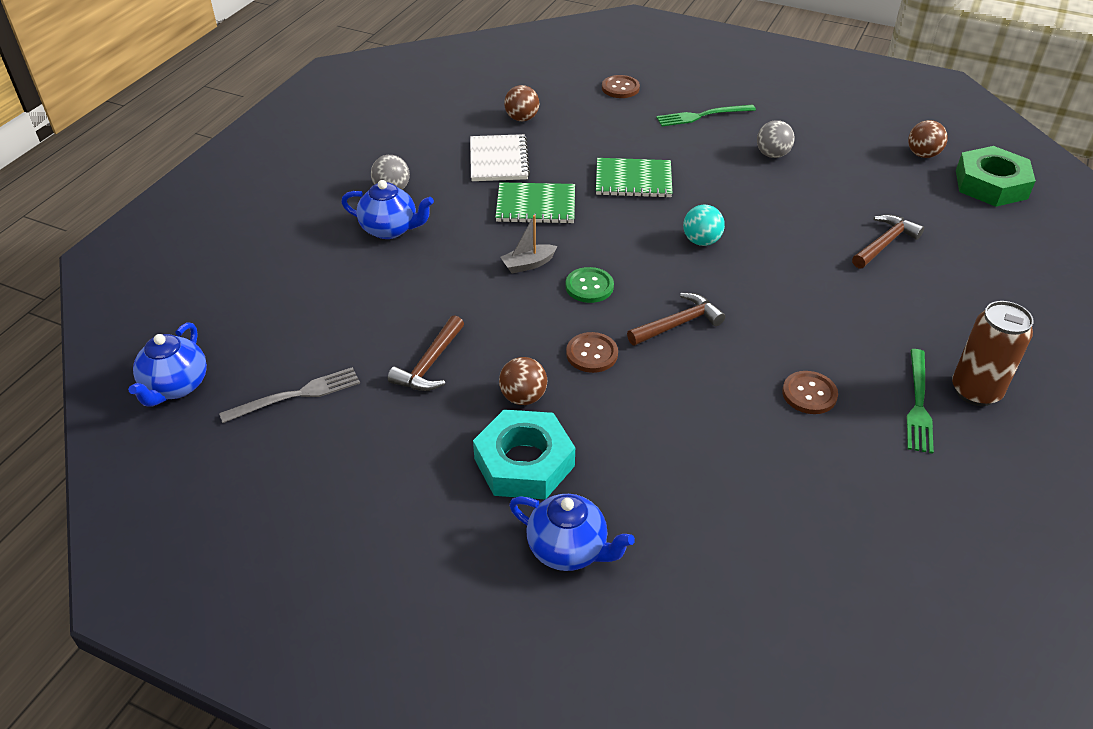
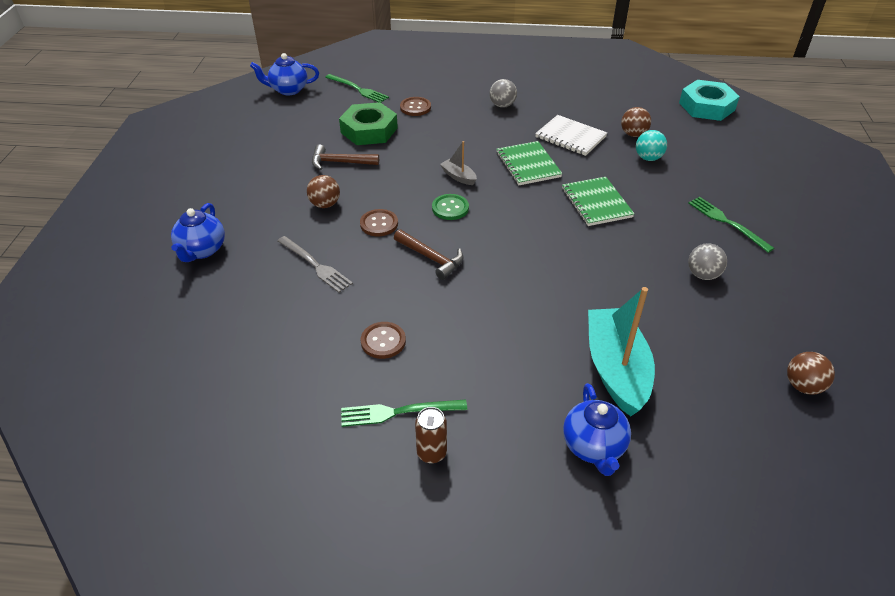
camera: 70 degrees right, 0 degrees up
grey fork [219,367,360,423] -> grey fork moved to [277,236,353,293]
blue teapot [341,180,434,239] -> blue teapot moved to [563,383,631,476]
white notebook [470,134,530,181] -> white notebook turned 60 degrees clockwise [535,115,607,156]
turquoise nut [473,410,575,499] -> turquoise nut moved to [679,80,740,121]
brown button [602,75,640,98] -> brown button moved to [400,97,431,116]
turquoise ball [683,204,725,246] -> turquoise ball moved to [636,130,667,161]
brown hammer [852,215,924,269] -> turquoise boat [588,287,655,416]
brown can [952,301,1034,406] -> brown can [415,407,447,464], size x0.62
green nut [956,146,1036,207] -> green nut moved to [339,102,398,145]
none -> green fork [325,74,389,103]

